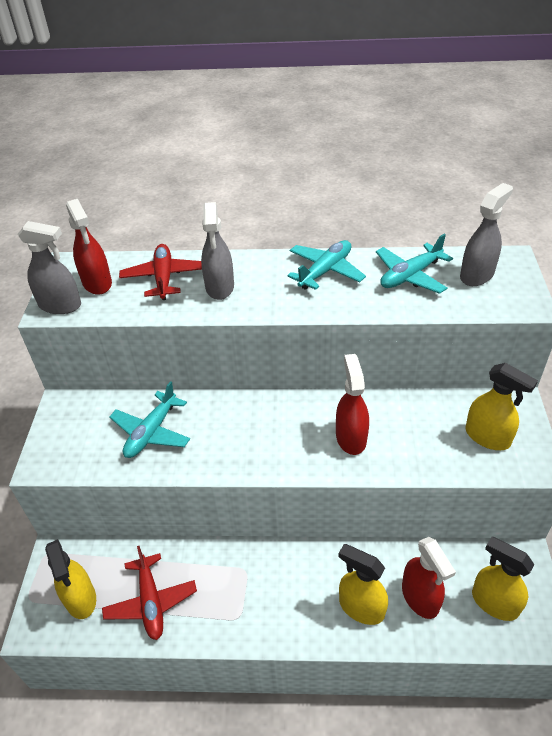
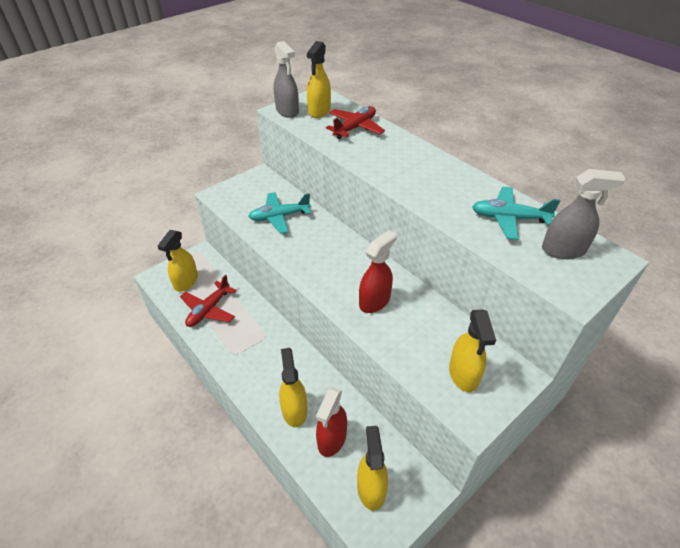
camera: 45 degrees right, 0 degrees up
red spray bottle [66,199,112,295] -> yellow spray bottle [307,41,331,118]
grey spray bottle [201,202,234,300] -> none
turquoise plane [287,240,366,290] -> none

